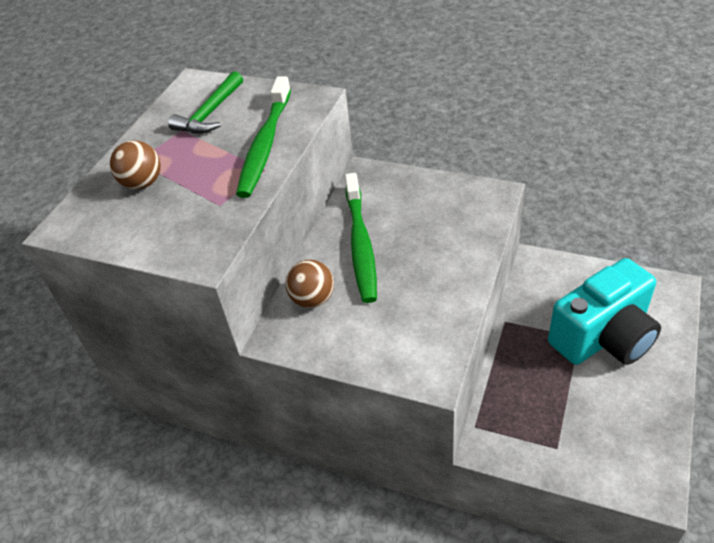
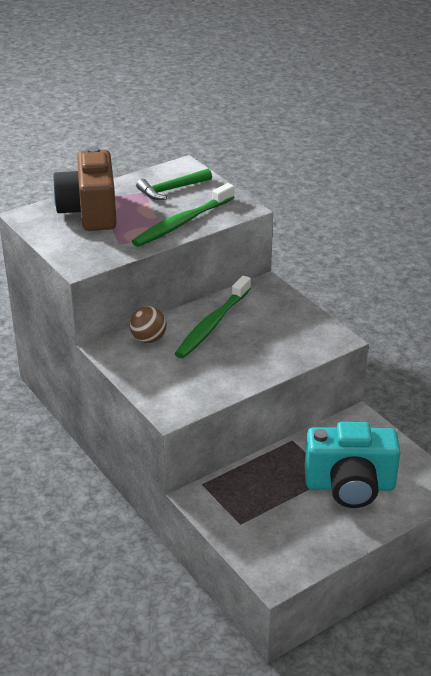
camera: 30 degrees right, 10 degrees down
brown ball [110,140,161,189] -> brown camera [53,146,117,231]

